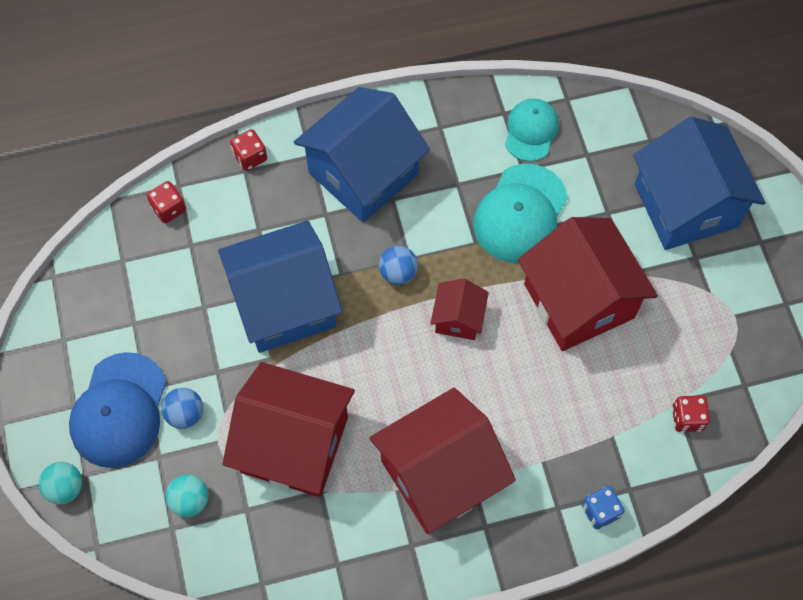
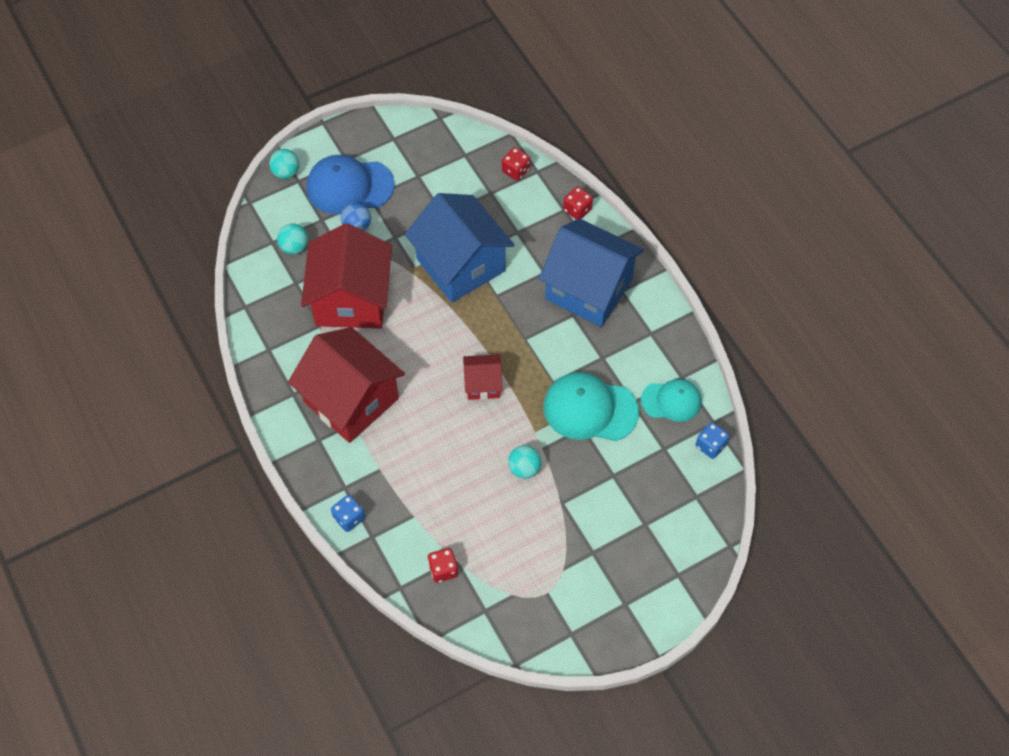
camera: 75 degrees right, 5 degrees down
blue ball [379,246,418,285] -> none
red house [518,217,658,351] -> turquoise ball [508,445,542,479]
blue house [633,117,766,250] -> none
none -> blue dice [696,422,729,459]

